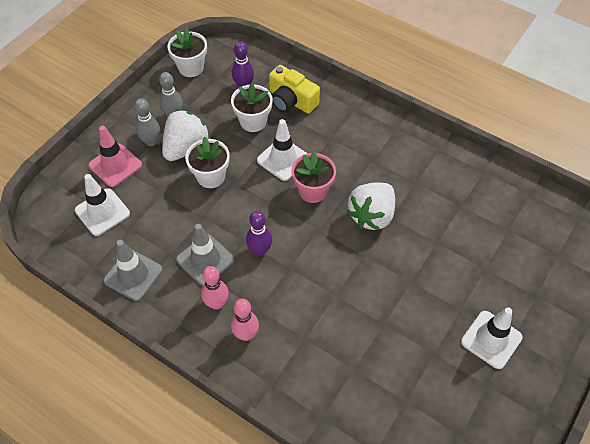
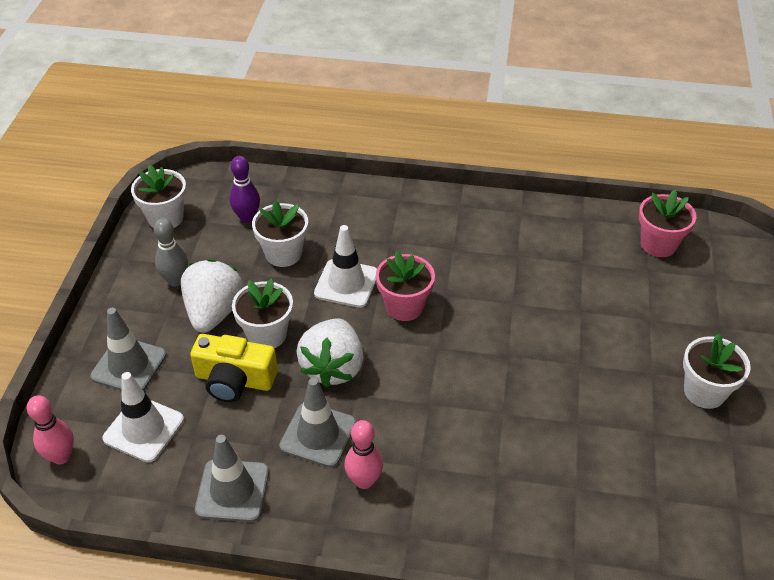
camera: 25 degrees left, 10 degrees down
pink traffic cone [88,126,142,187] -> grey traffic cone [90,308,166,391]
grey bowling pin [134,98,160,146] -> none
pink bowling pin [231,299,259,341] -> pink bowling pin moved to [27,395,74,464]
purple bowling pin [246,211,272,256] -> none
yellow camera [269,65,320,114] -> yellow camera moved to [190,334,278,402]
white strawberry [347,182,395,230] -> white strawberry moved to [296,319,364,388]
white traffic cone [461,307,523,369] -> white flower pot [683,333,751,409]
none -> pink flower pot [639,190,696,257]

